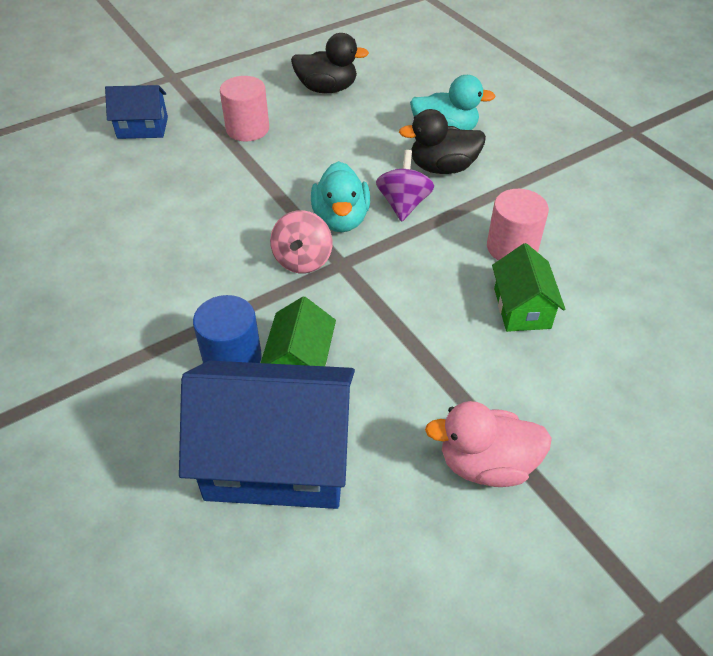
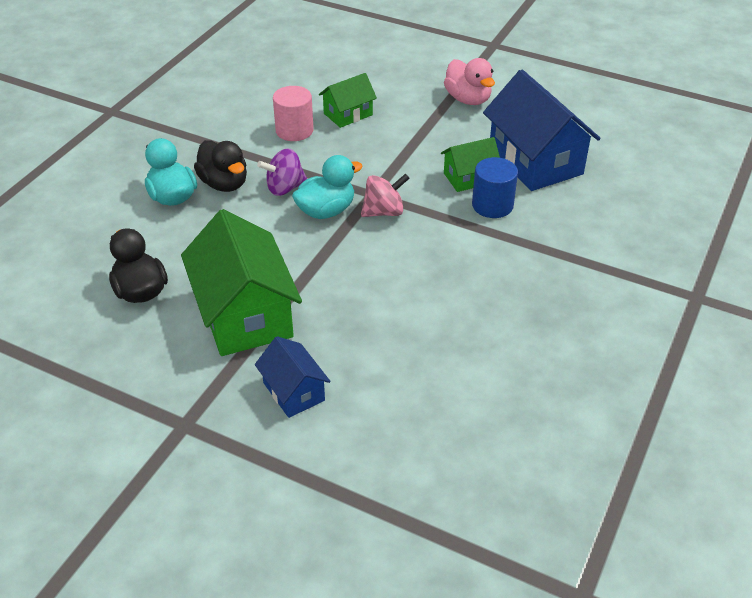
camera: 120 degrees left, 5 degrees down
pink cylinder [220,76,269,142] -> green house [181,209,302,356]

